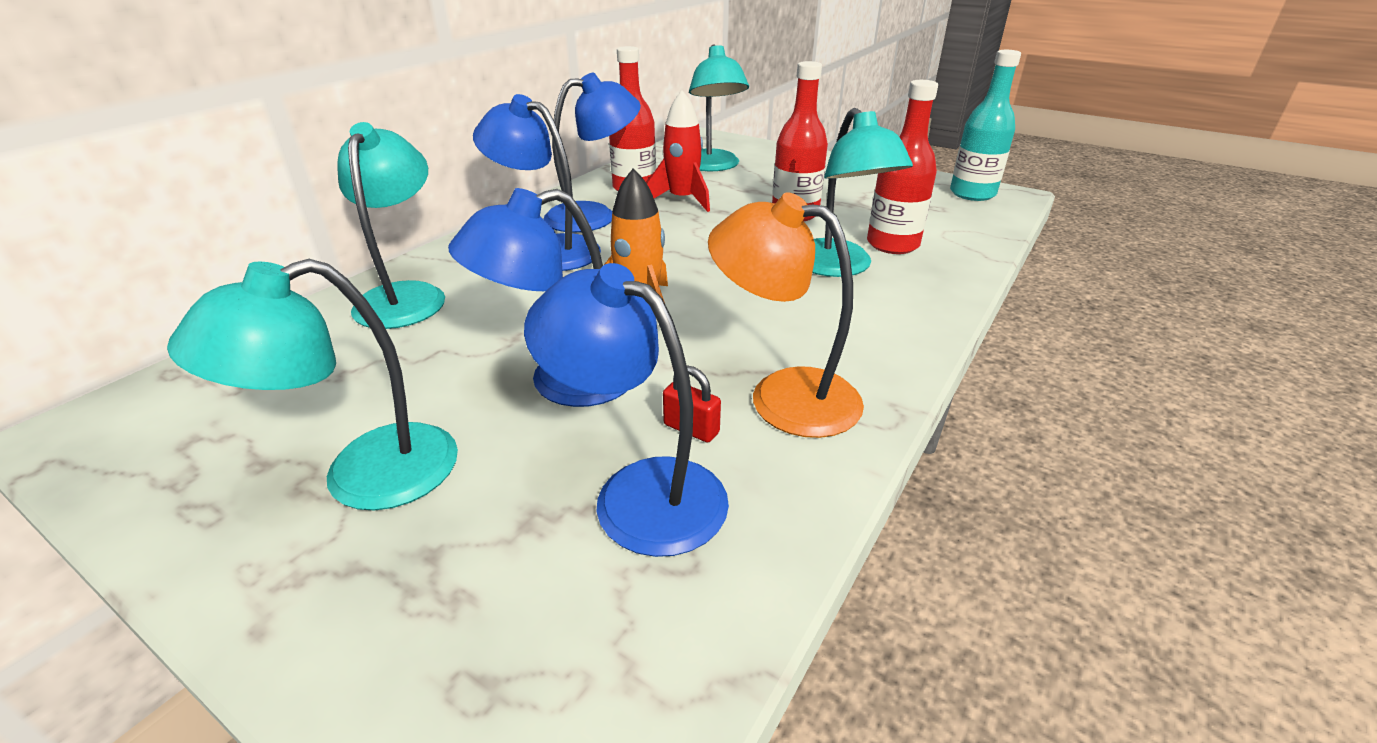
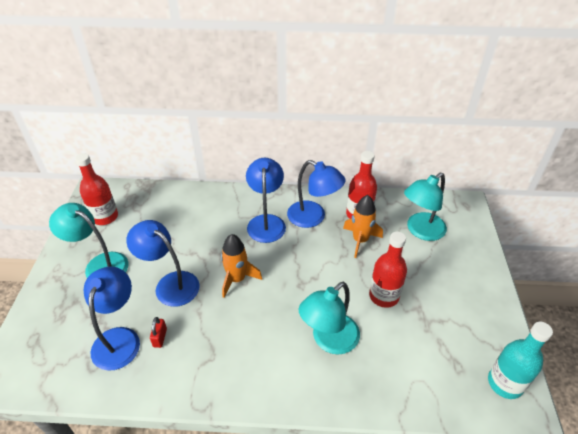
camera: 60 degrees right, 10 degrees up
turquoise lamp [337,122,445,329] -> none
red rocket [647,90,710,212] -> orange rocket [343,195,383,258]
orange lamp [708,193,864,438] -> none
red bottle [867,80,938,254] -> red bottle moved to [75,153,118,225]

